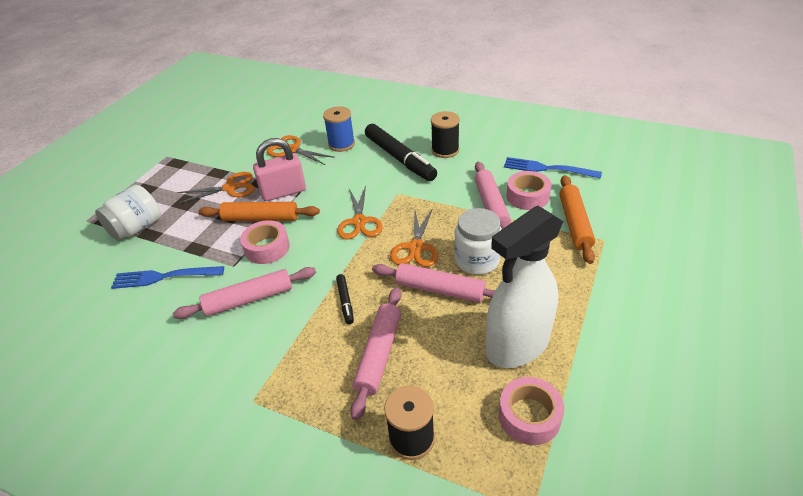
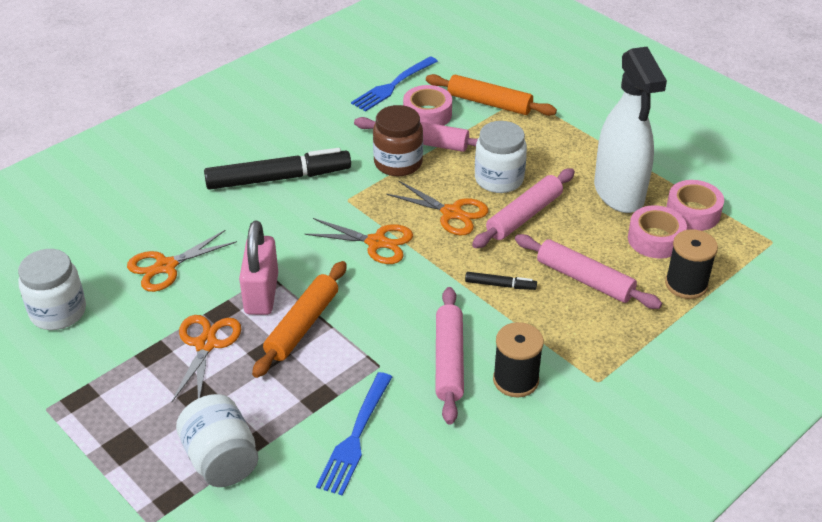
camera: 70 degrees left, 0 degrees up
pink tape [240,220,290,264] -> pink tape moved to [628,205,687,258]
blue spool [323,106,355,152] -> none
black spool [431,111,460,158] -> black spool moved to [493,322,544,397]
none -> white jar [18,249,86,330]
none -> brown jar [373,105,423,176]

